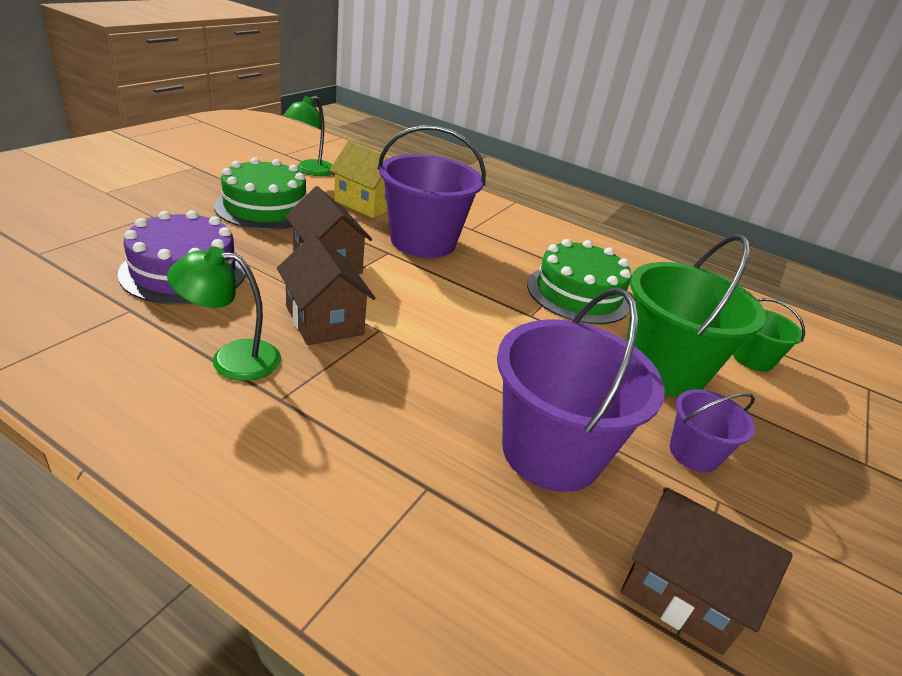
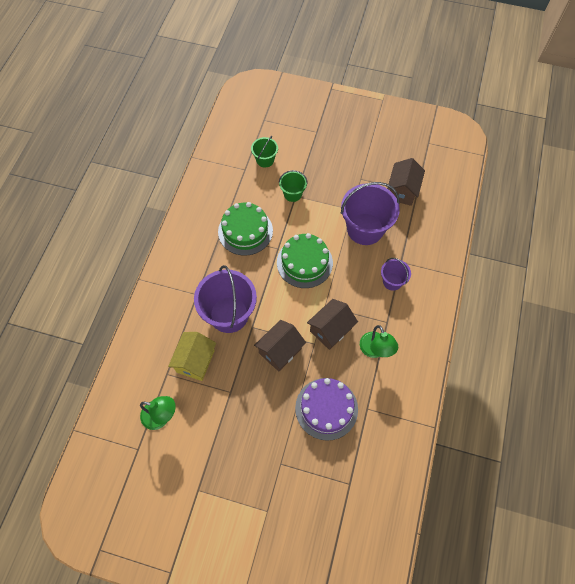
camera: 100 degrees left, 30 degrees up
green cake [214,157,307,230] -> green cake moved to [277,233,333,288]
green bucket [626,234,766,397] -> green bucket [279,170,308,202], size x0.51
purple bucket [670,389,755,472] -> purple bucket moved to [381,258,411,291]

